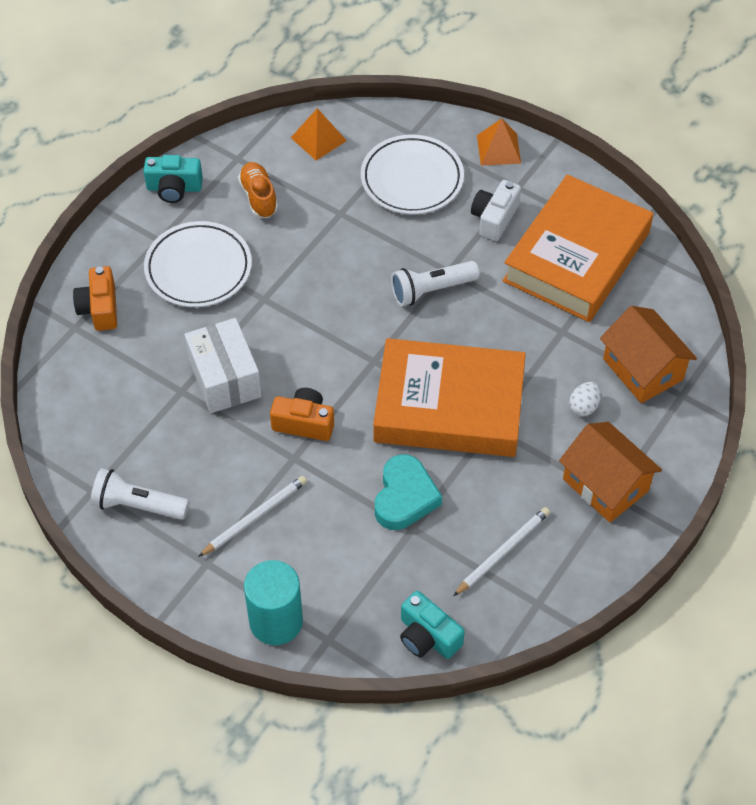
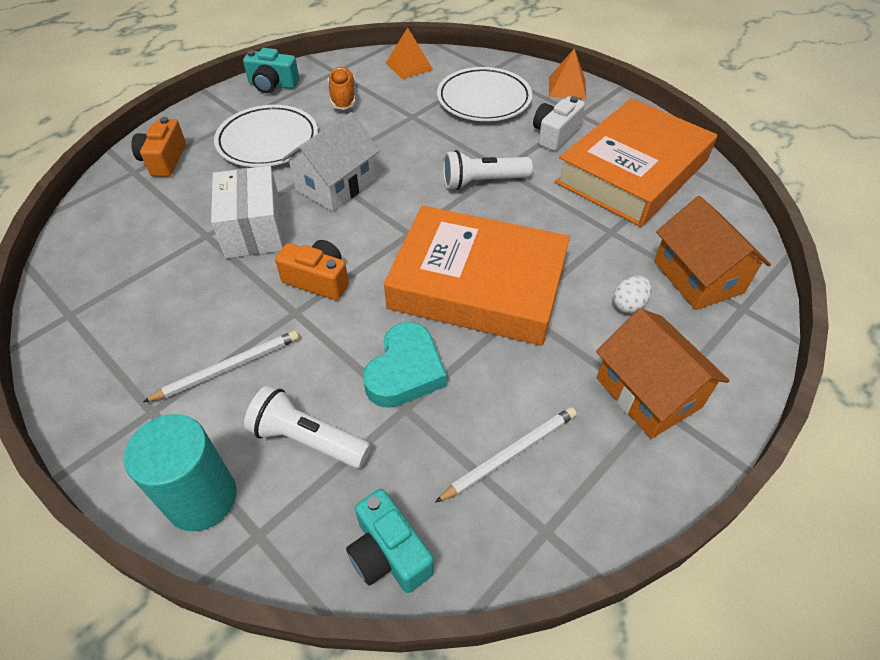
camera: 10 degrees right, 5 degrees down
white flashlight [91,468,189,520] -> white flashlight moved to [244,385,371,468]
none -> white house [281,112,380,212]

